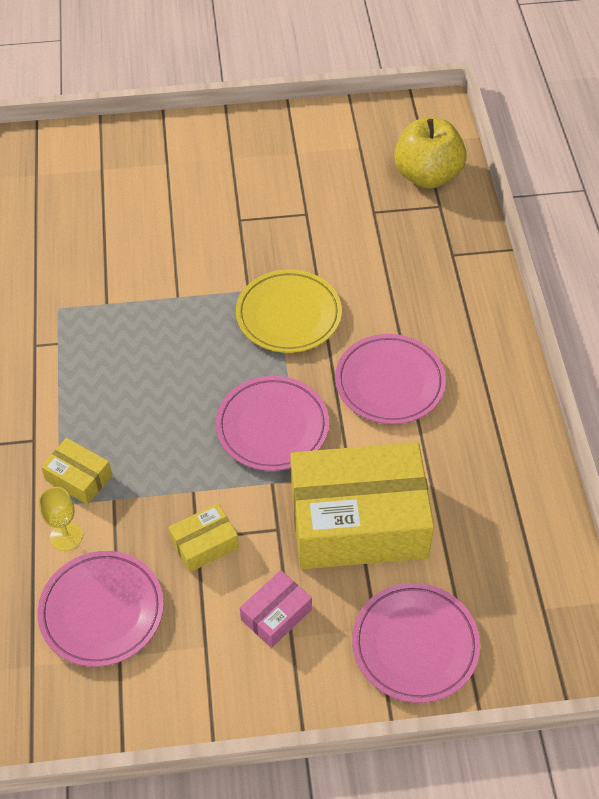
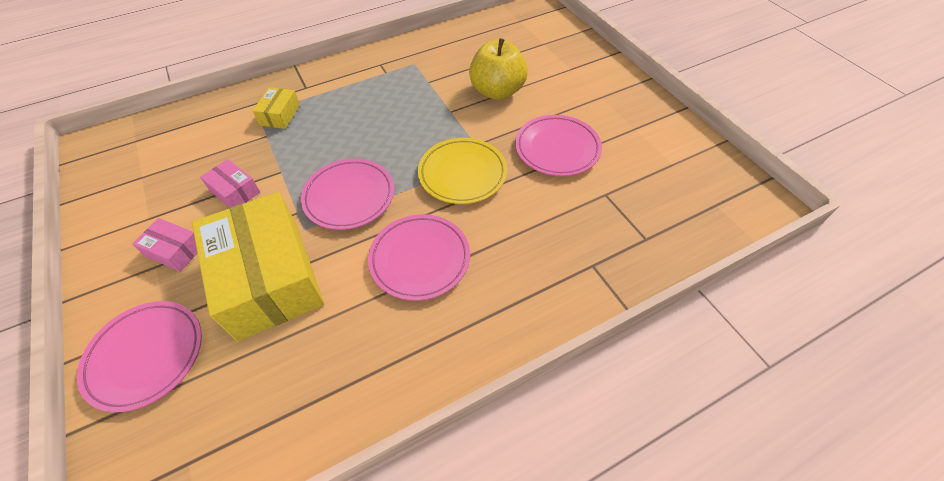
camera: 70 degrees right, 0 degrees up
pink plate [37,551,164,667] -> pink plate moved to [515,115,602,176]
yellow goblet [39,487,83,551] -> none
yellow box [169,503,239,573] -> pink box [200,159,260,208]
yellow apple [394,118,467,189] -> yellow apple moved to [469,38,528,100]

